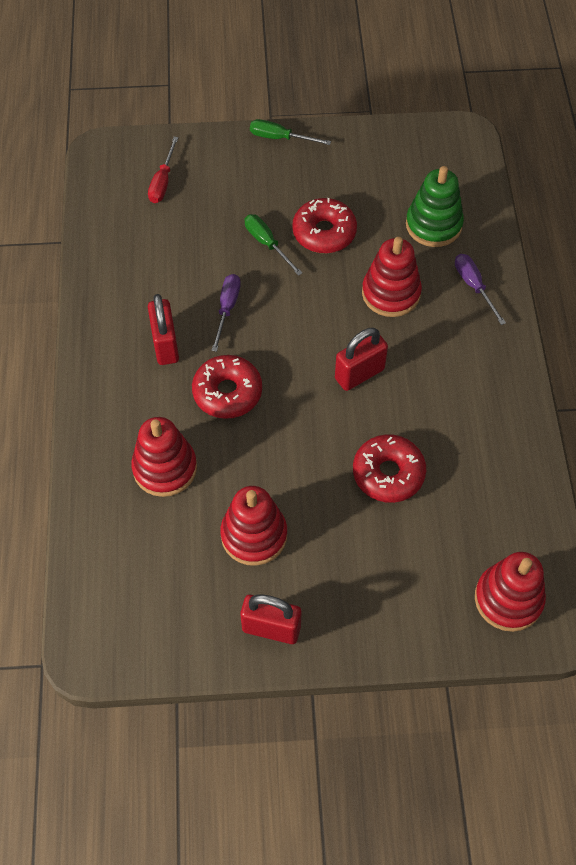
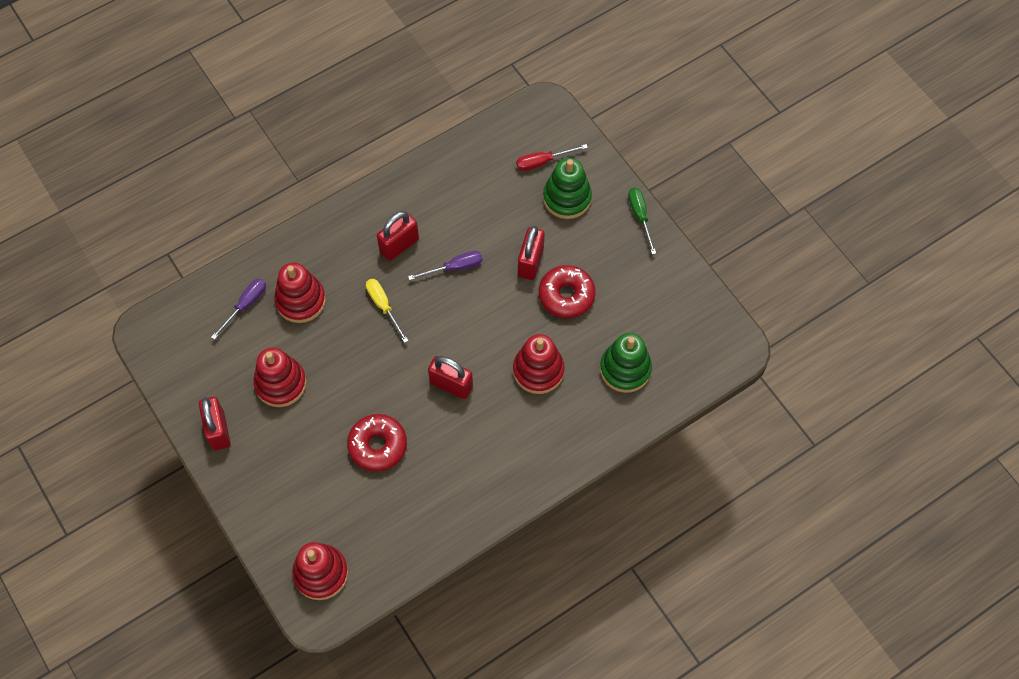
camera: 60 degrees right, 5 degrees up
red donut [192,355,262,419] -> yellow screwdriver [366,279,408,343]
green screwdriver [245,214,302,276] -> red padlock [518,226,545,280]
purple screwdriver [455,254,506,325] -> purple screwdriver moved to [211,278,266,340]
none -> green stacking toy [543,158,592,219]

